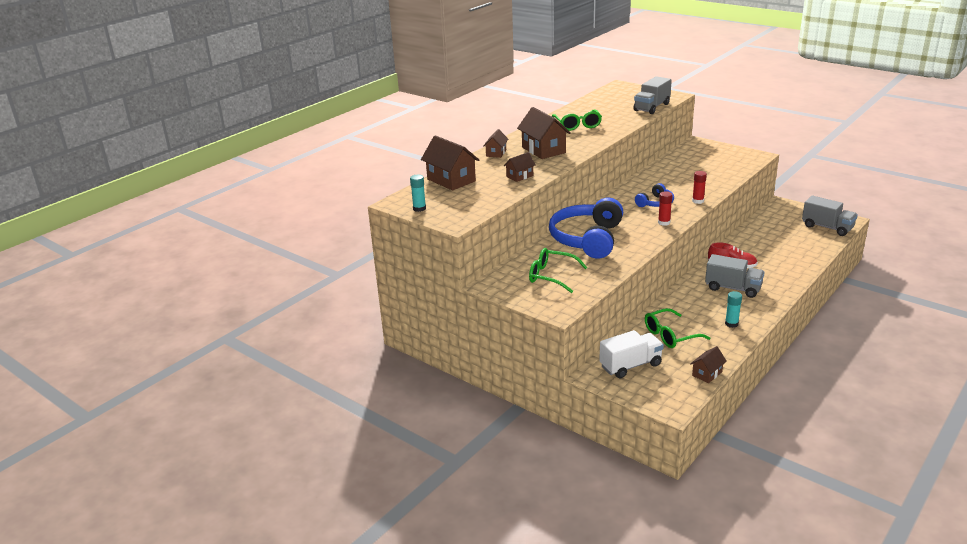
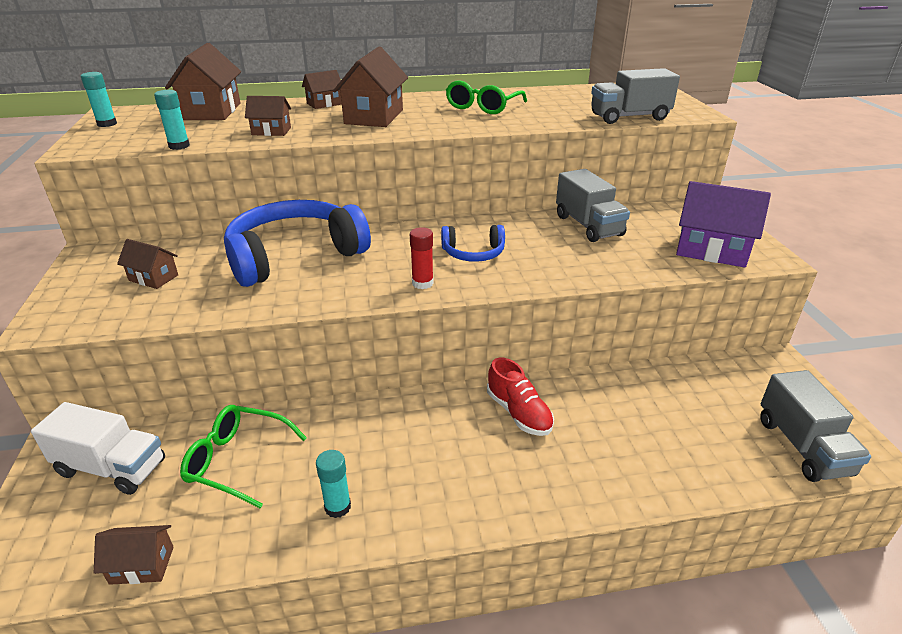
camera: 40 degrees right, 5 degrees up
green glasses [529,248,588,293] -> brown house [117,239,178,289]
red glue stick [692,171,707,204] -> none
grey truck [705,254,765,298] -> grey truck moved to [556,169,630,242]
none -> turquoise glue stick [154,90,190,150]
none -> purple house [676,181,771,268]

